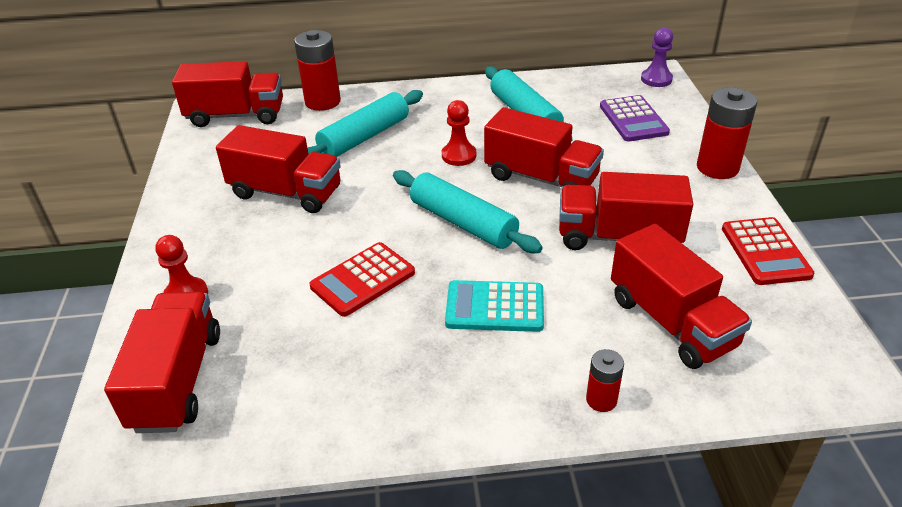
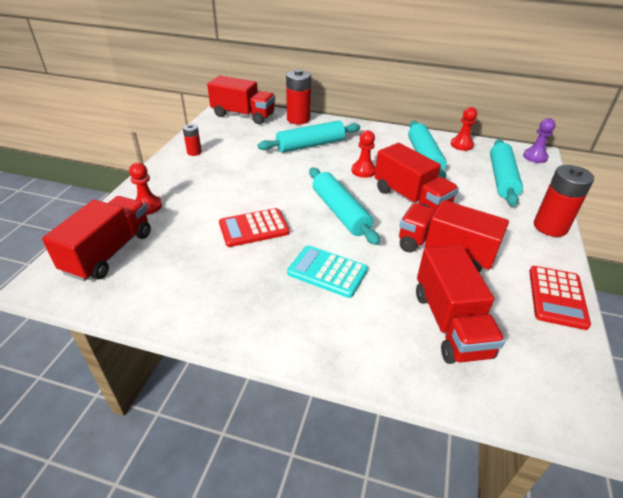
camera: 20 degrees right, 0 degrees up
red truck [216,125,341,213] -> none
red battery [586,349,624,412] -> red battery moved to [183,124,202,156]
purple calculator [600,95,670,142] -> turquoise rolling pin [490,139,523,206]
none -> red pawn [451,107,477,151]

